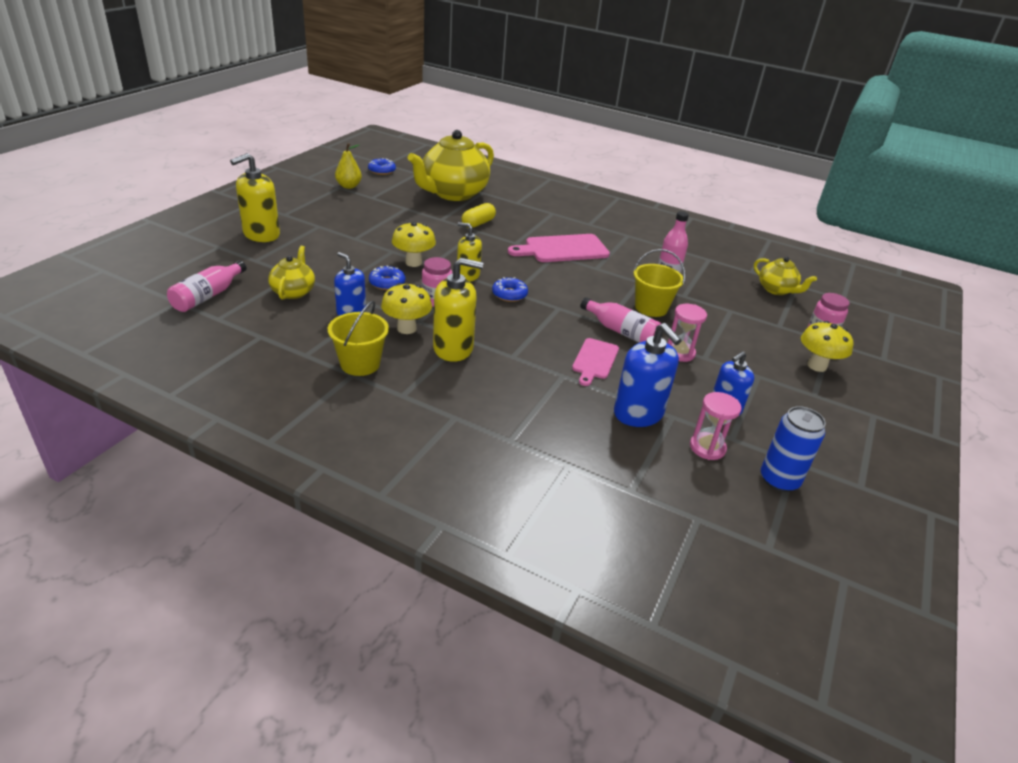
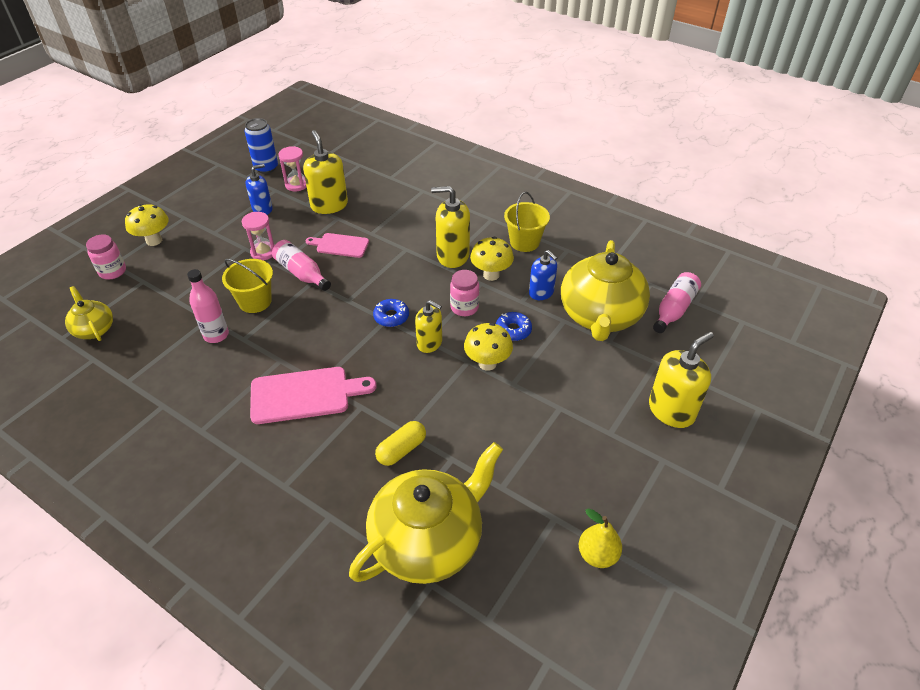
camera: 170 degrees left, 10 degrees up
yellow teapot [268,246,315,300] -> yellow teapot [561,240,650,341], size x2.02
blue donut [368,158,396,175] -> none
pink cutting board [572,338,619,386] -> pink cutting board turned 105 degrees counterclockwise [306,233,369,258]
blue soap dispenser [614,323,682,427] -> yellow soap dispenser [303,130,348,214]

